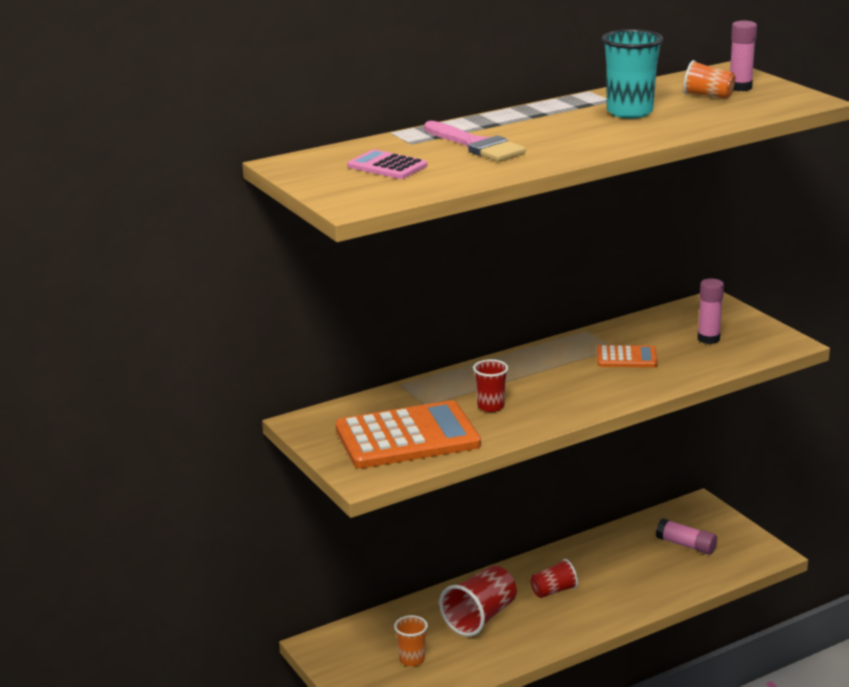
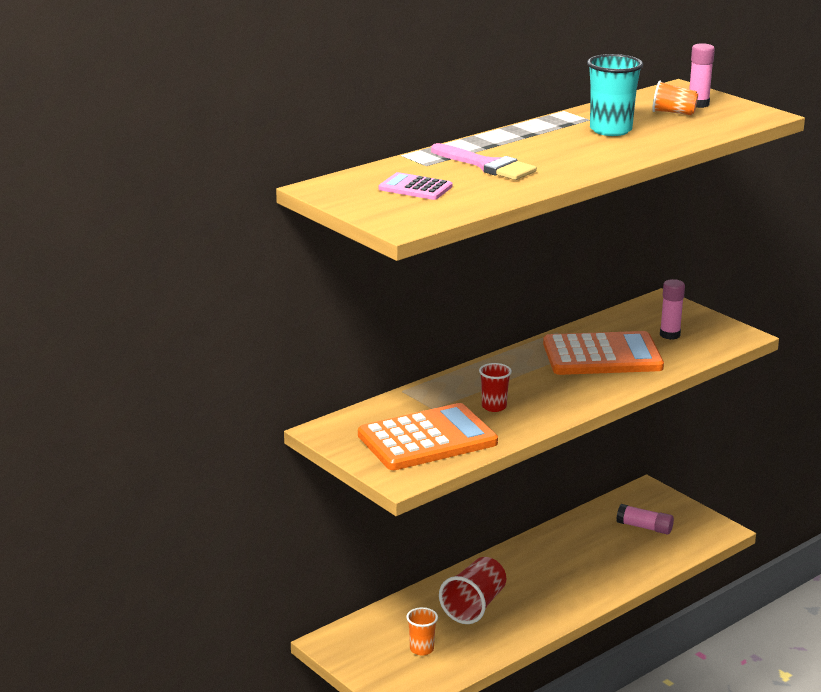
camera: 10 degrees left, 0 degrees up
red cup [530,559,578,598] -> none
orange calculator [597,345,658,368] -> orange calculator [543,331,664,375], size x2.02

